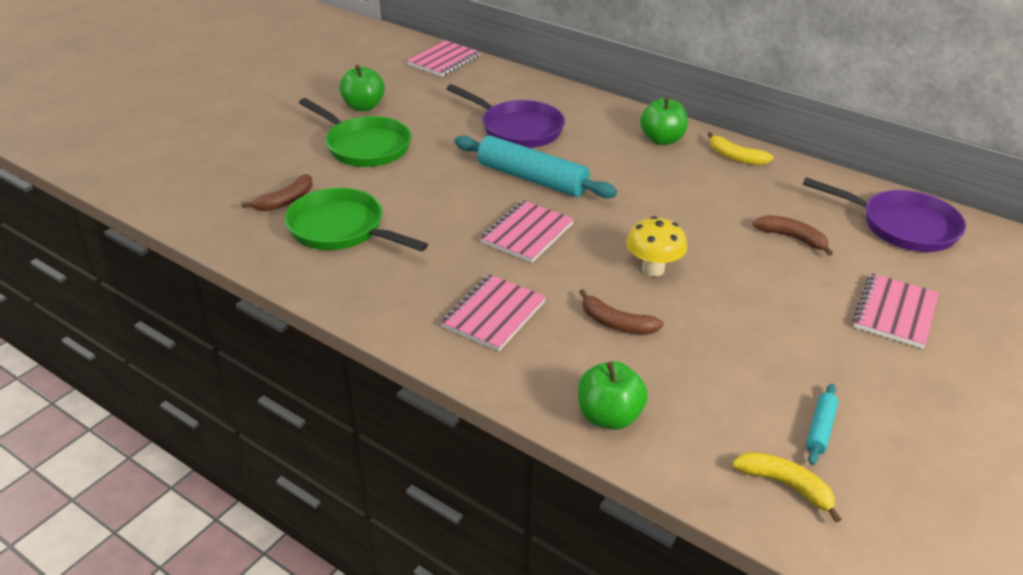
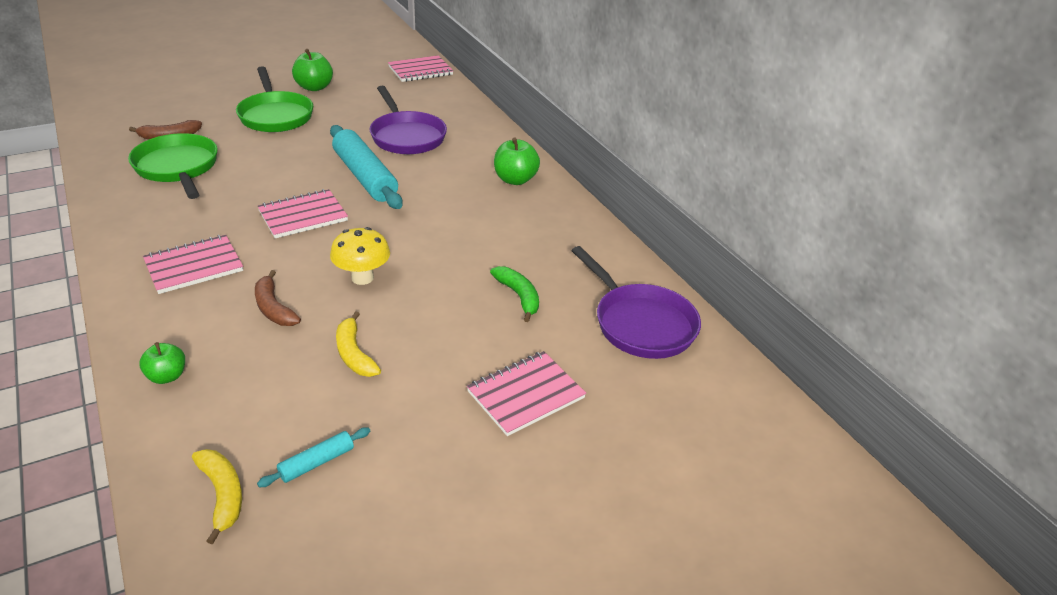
camera: 25 degrees right, 0 degrees up
green apple [578,361,648,430] -> green apple [139,342,185,384], size x0.64
yellow banana [708,132,774,165] -> yellow banana moved to [336,311,381,377]
brown banana [753,215,833,256] -> green banana [490,266,539,322]

